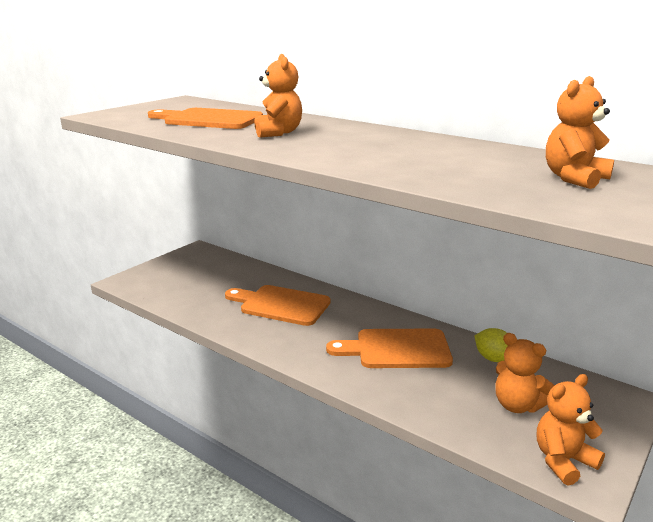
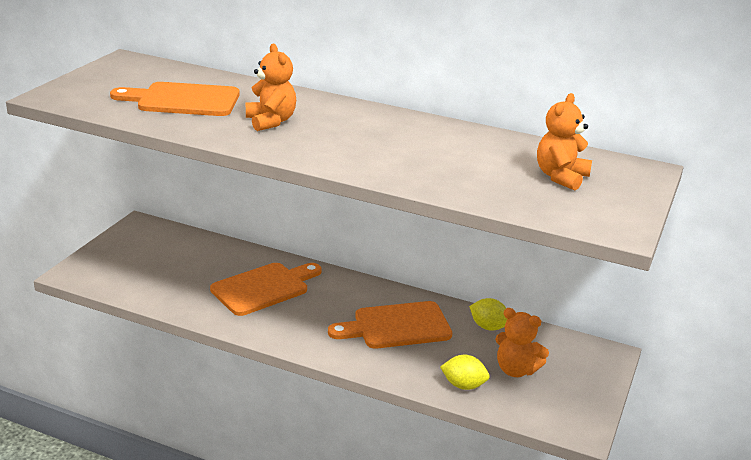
camera: 15 degrees left, 5 degrees up
orange cutting board [225,285,331,326] -> orange cutting board turned 135 degrees clockwise [210,263,321,316]
orange teddy bear [537,374,605,486] -> none
none -> yellow lemon [440,355,490,390]

